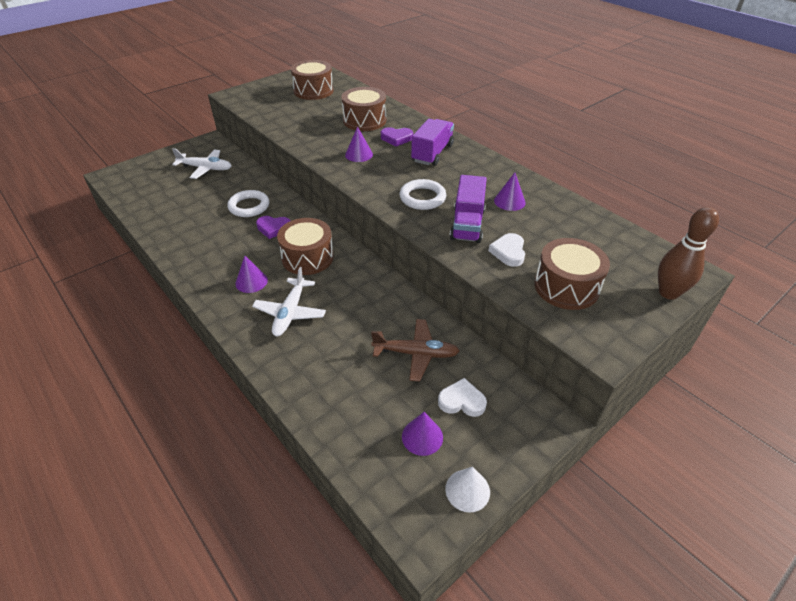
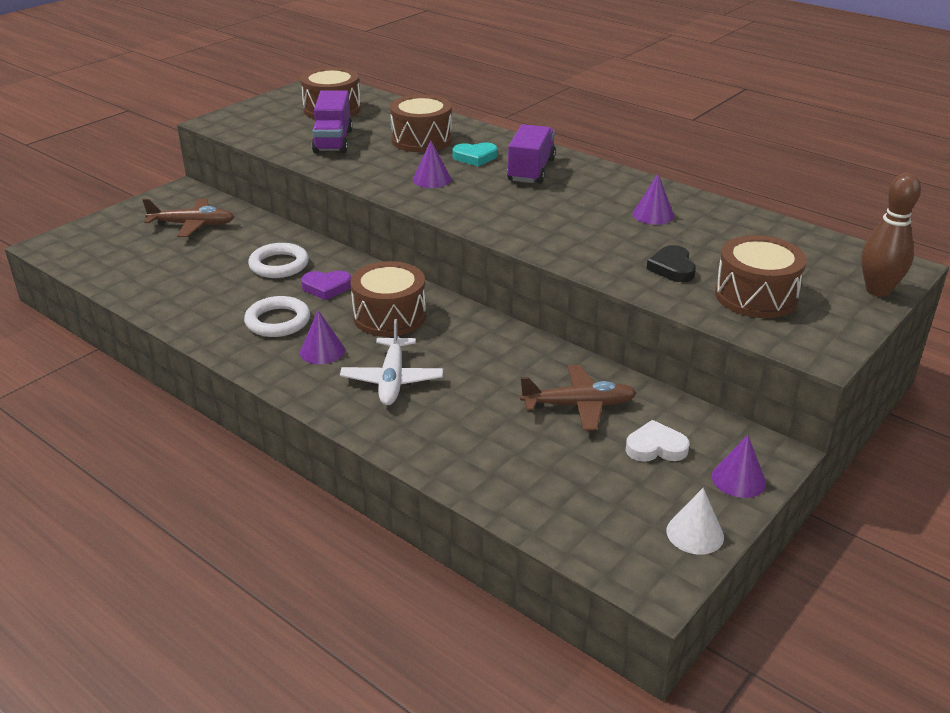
camera: 10 degrees left, 10 degrees down
white plane [172,148,231,179] -> brown plane [142,199,234,237]
purple heart [381,127,413,147] -> turquoise heart [453,142,498,166]
white ring [400,179,446,210] -> white ring moved to [244,296,310,337]
purple cone [402,412,443,456] -> purple cone moved to [712,435,766,498]
purple truck [450,175,487,243] -> purple truck moved to [312,90,353,153]
white heart [489,233,525,267] -> black heart [647,245,696,282]

